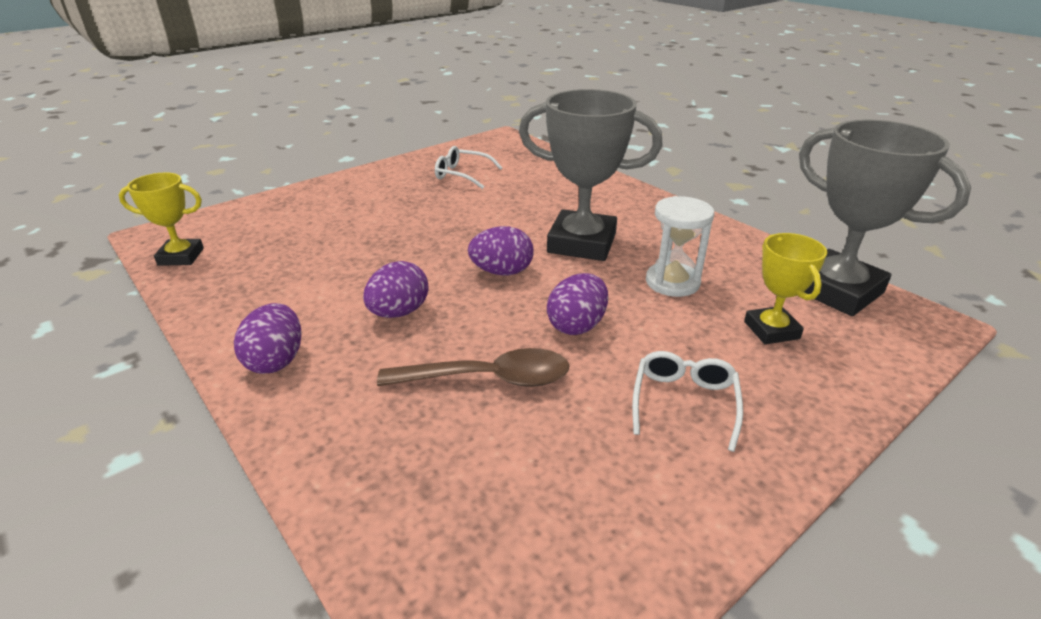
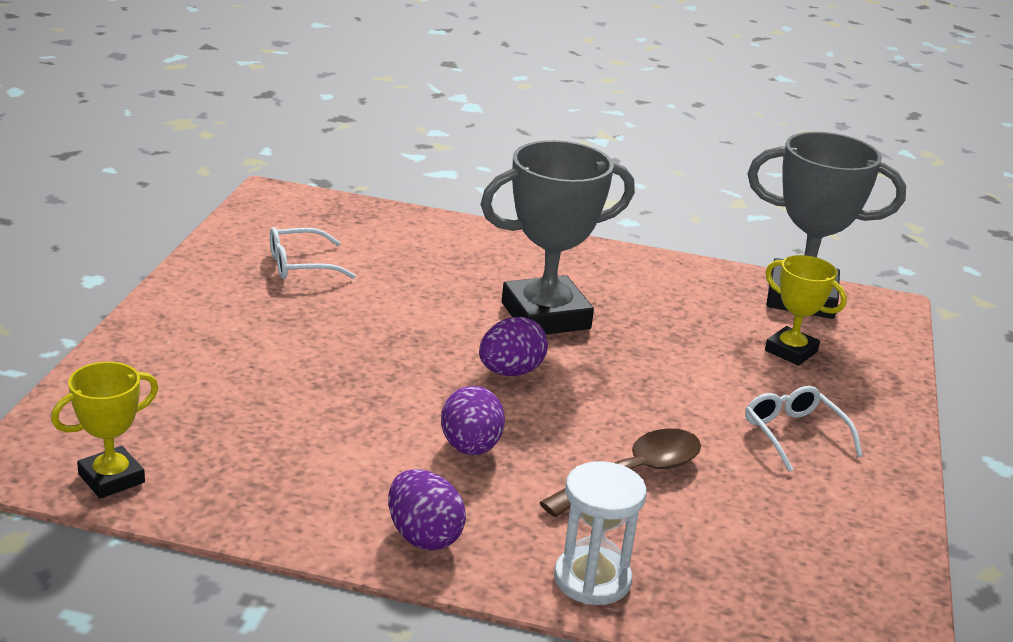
camera: 40 degrees left, 5 degrees down
purple egg [547,273,608,335] -> none
white hourglass [646,196,714,297] -> white hourglass moved to [554,461,647,605]

